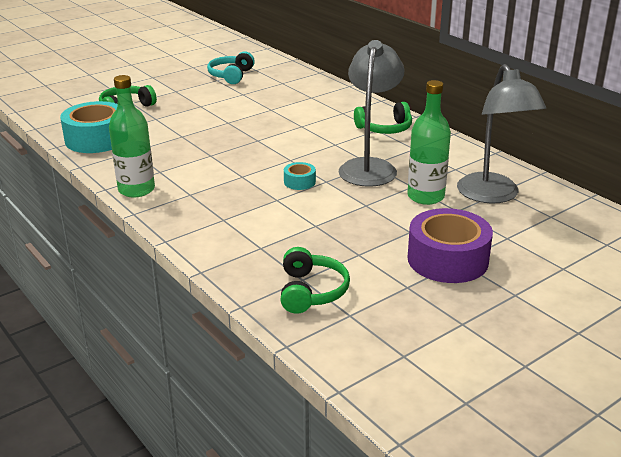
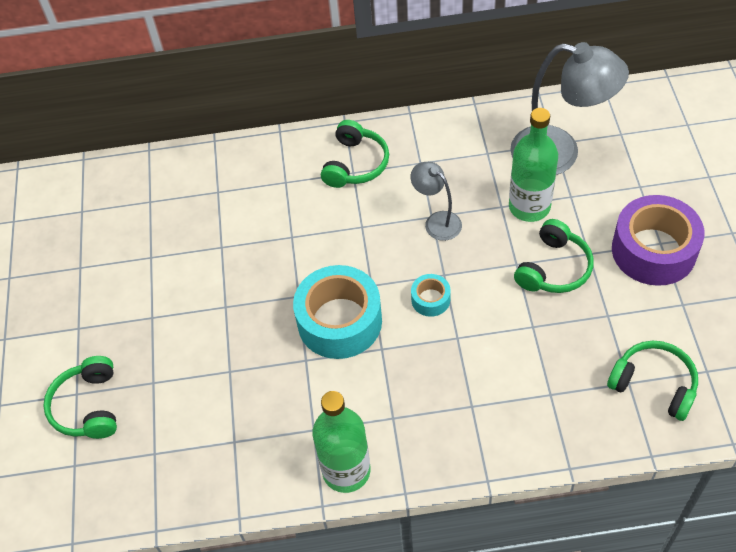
camera: 55 degrees left, 25 degrees up
turquoise tape [60,101,118,153] -> turquoise tape moved to [293,265,382,359]
turquoise headphones [207,51,255,84] -> none
grey lamp [339,40,404,187] -> grey lamp [411,162,462,241], size x0.53
none -> green headphones [514,219,594,293]

